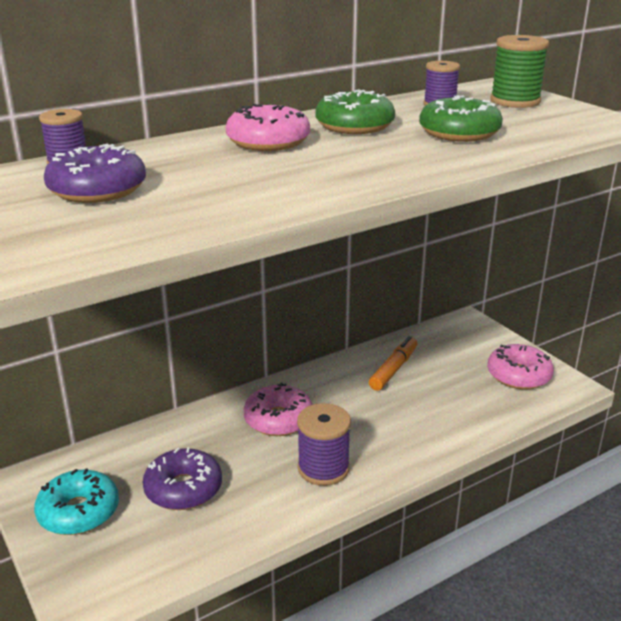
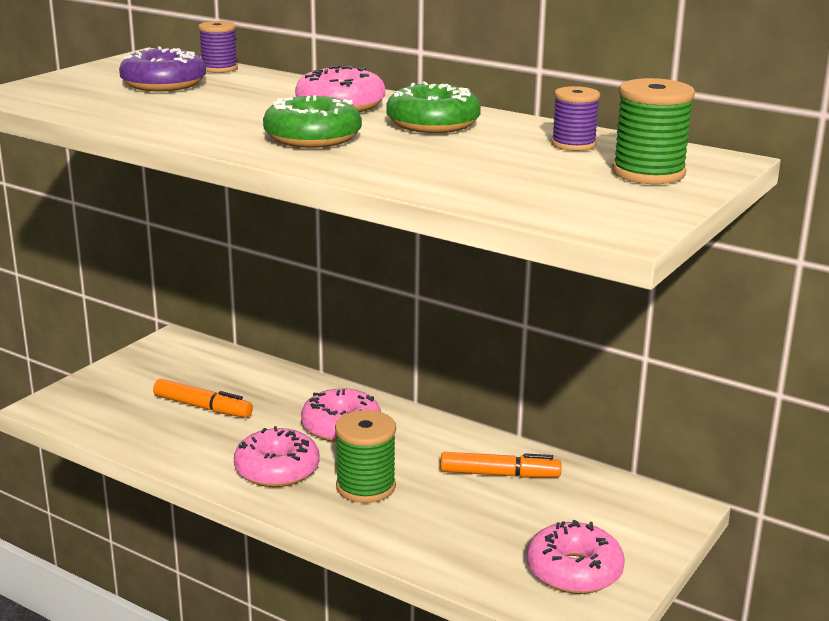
camera: 65 degrees right, 5 degrees down
turquoise donut [34,468,119,535] -> none
purple donut [142,447,222,510] -> orange marker [153,378,253,418]
purple spool [297,403,351,486] -> pink donut [234,426,320,487]
green donut [419,95,503,142] -> green donut moved to [263,95,362,148]
none -> green spool [335,410,396,503]

